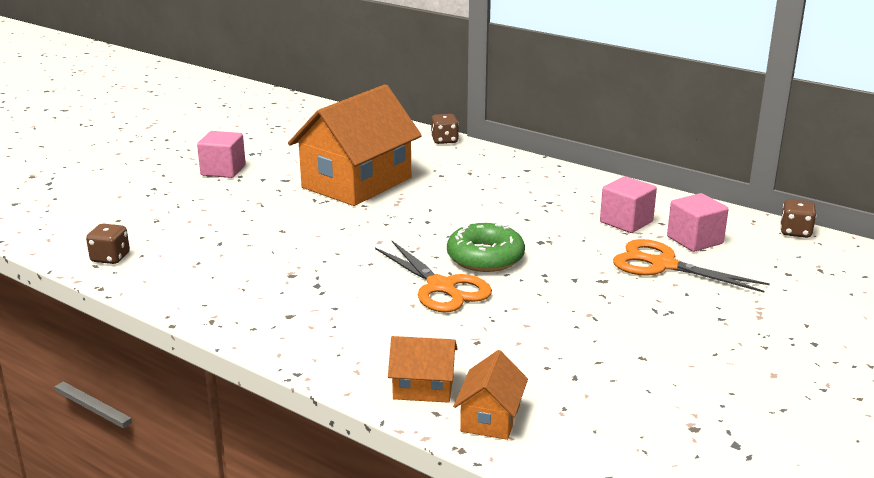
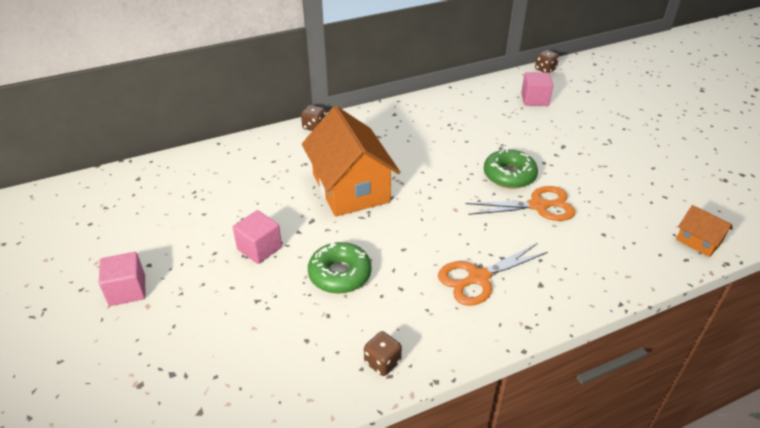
camera: 60 degrees left, 15 degrees up
orange house [388,336,458,403] -> none
pink cube [600,176,657,233] -> pink cube moved to [99,252,146,306]
orange scissors [613,239,770,293] -> orange scissors moved to [438,243,548,306]
none -> green donut [308,242,372,294]

